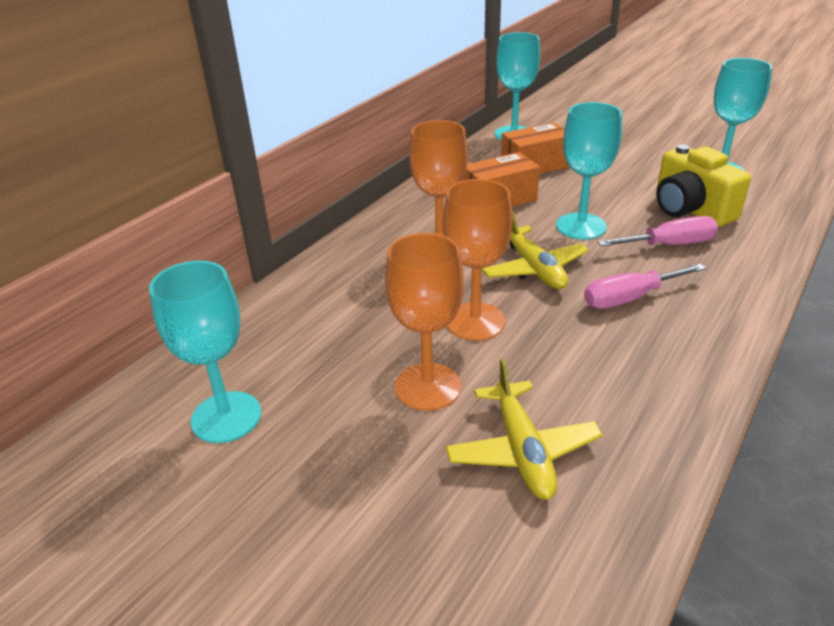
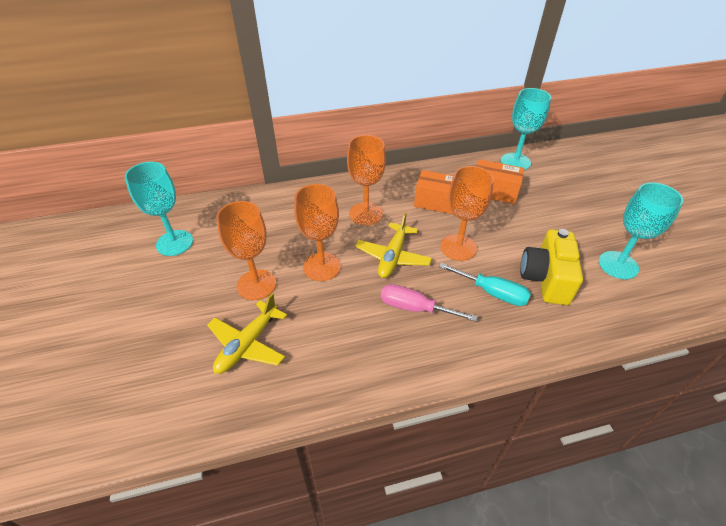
camera: 40 degrees right, 10 degrees up
turquoise goblet [556,102,622,240] -> orange goblet [441,166,494,261]
pink screwdriver [597,216,718,246] -> turquoise screwdriver [439,263,531,306]

